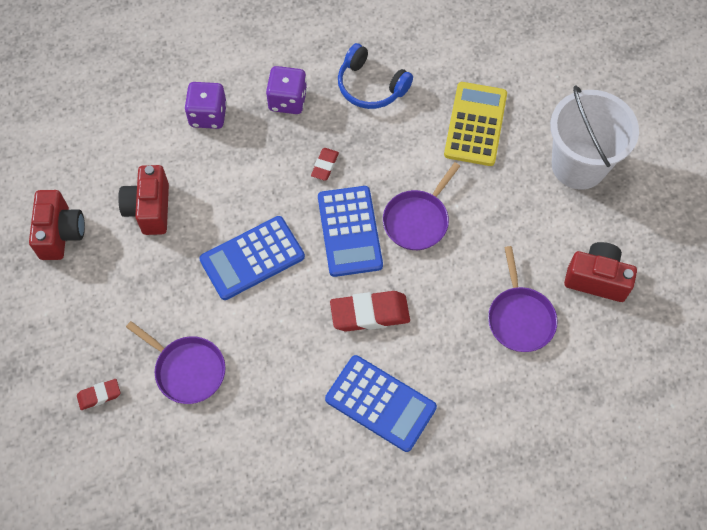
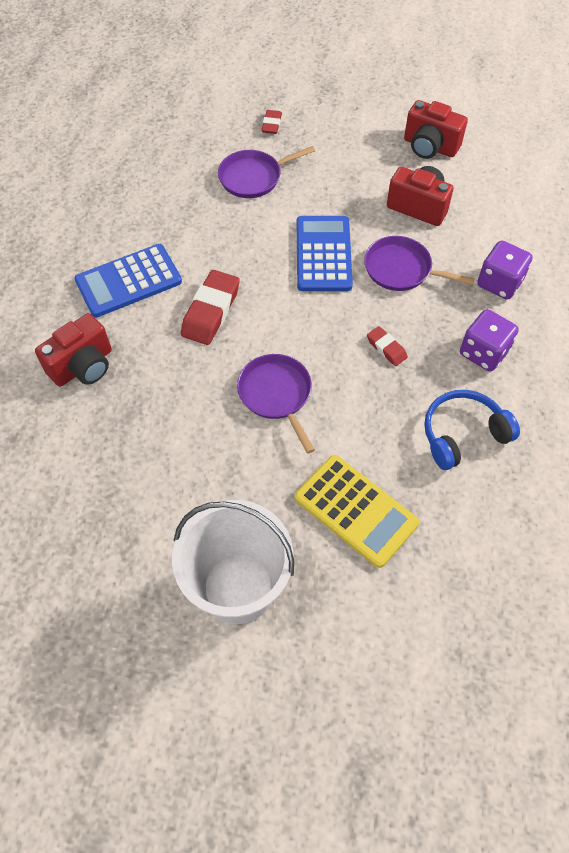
camera: 120 degrees right, 5 degrees down
blue calculator [318,186,383,277] -> none
purple pan [488,246,558,352] -> purple pan moved to [364,236,475,291]
red camera [564,242,637,302] -> red camera moved to [35,313,112,387]

